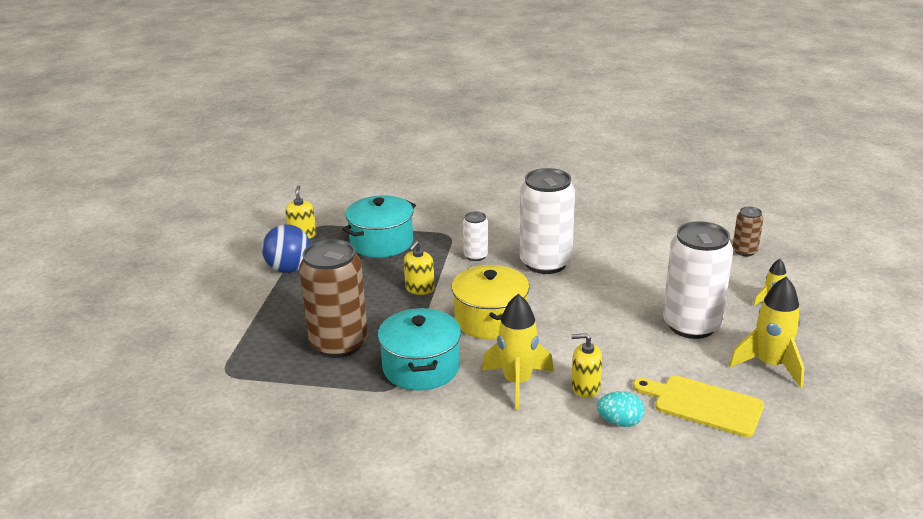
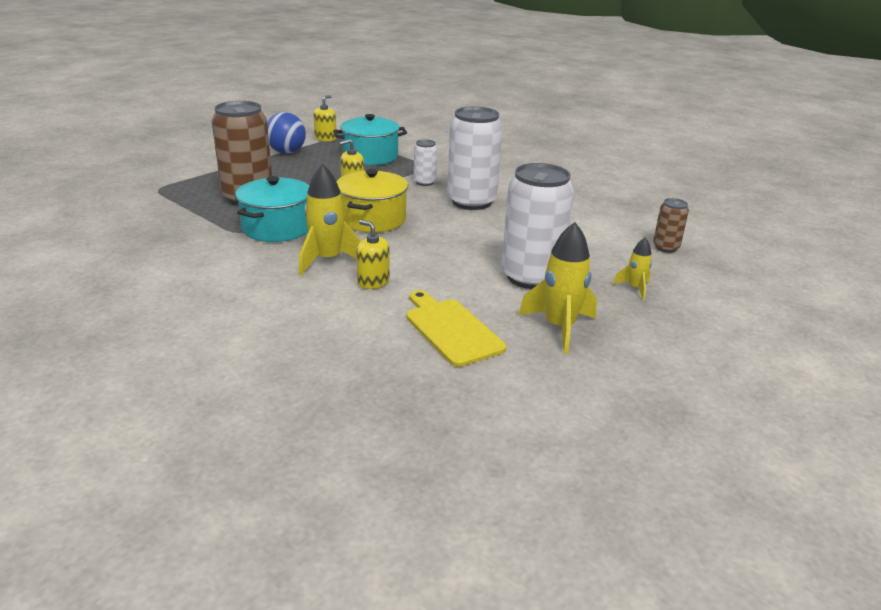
camera: 30 degrees right, 0 degrees up
turquoise egg [597,391,644,427] -> none

